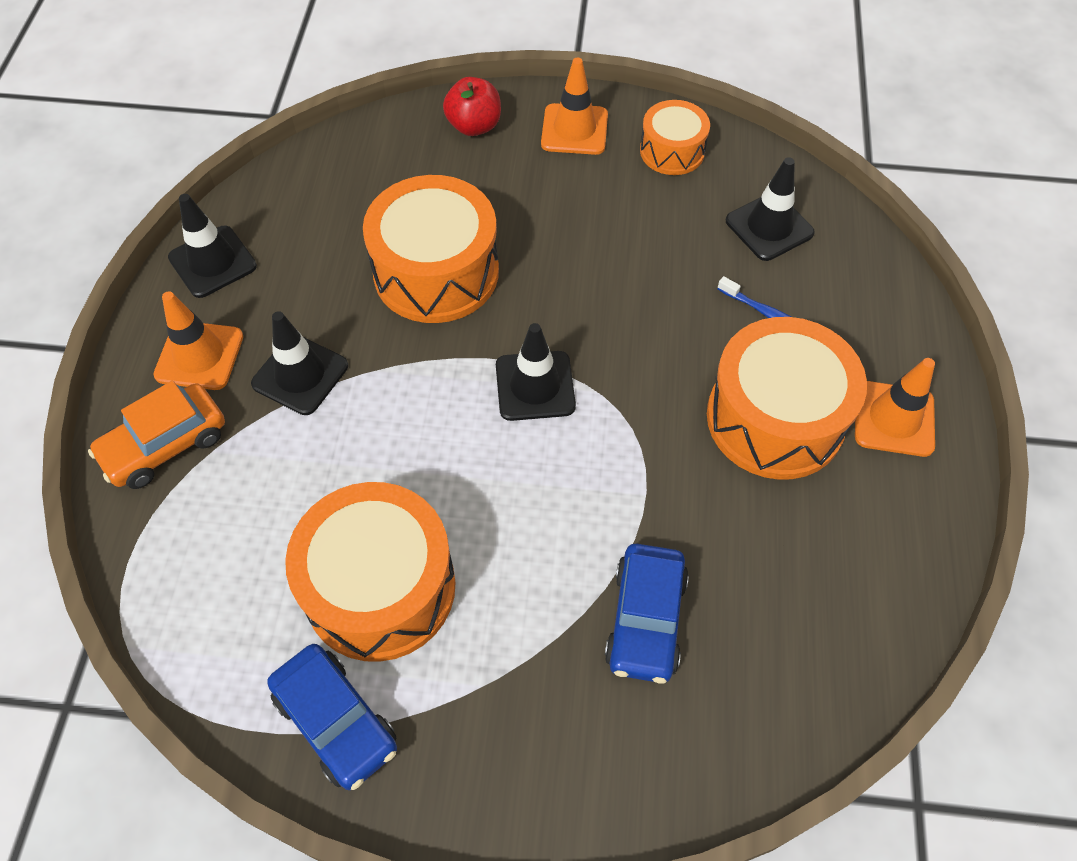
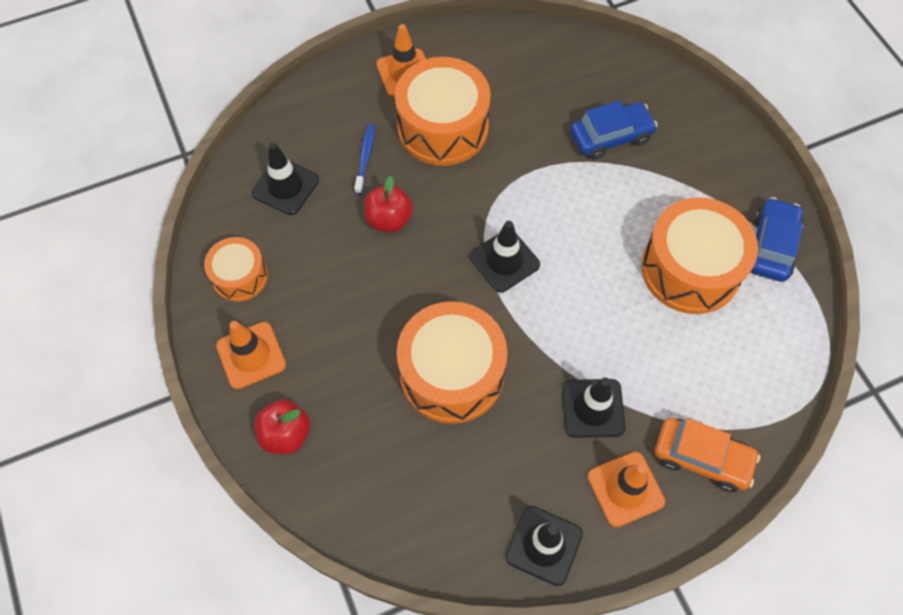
camera: 120 degrees left, 5 degrees up
none -> red apple [364,176,413,233]

